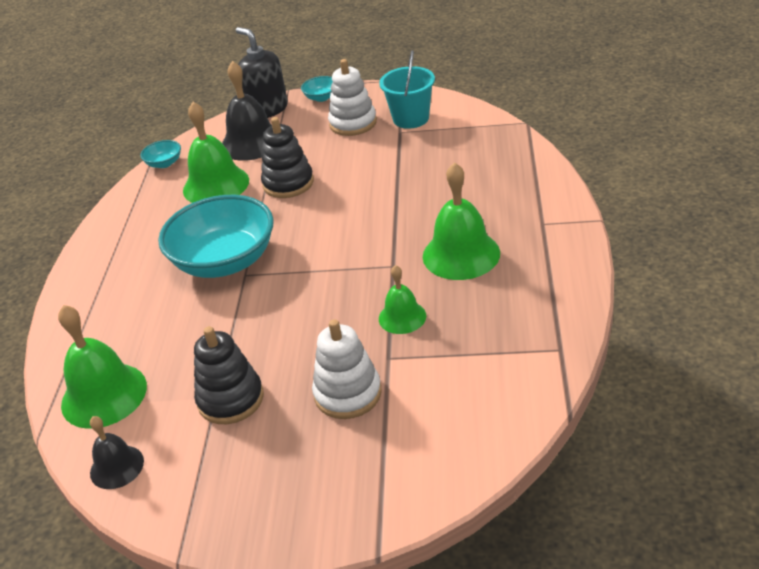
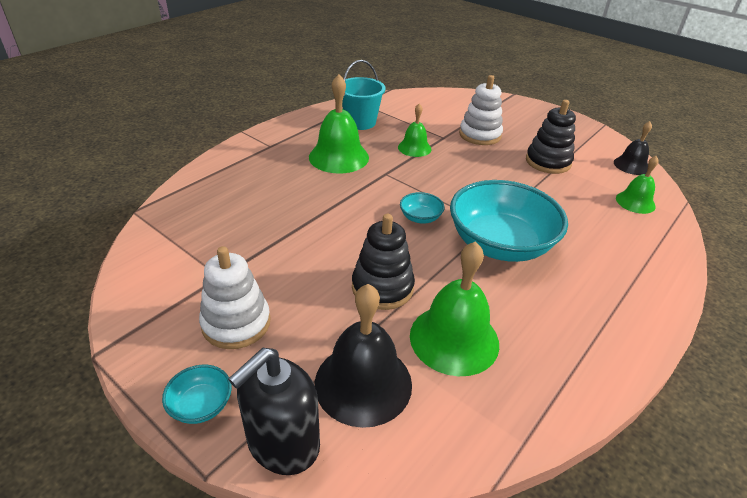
camera: 150 degrees left, 0 degrees up
green bell [58,305,147,429] -> green bell [616,156,659,214], size x0.58
turquoise bowl [140,140,181,168] -> turquoise bowl moved to [400,192,445,224]
black soap dispenser [236,27,288,118] -> black soap dispenser turned 45 degrees clockwise [228,348,320,475]
turquoise bucket [379,50,435,129] -> turquoise bucket moved to [342,60,386,130]

